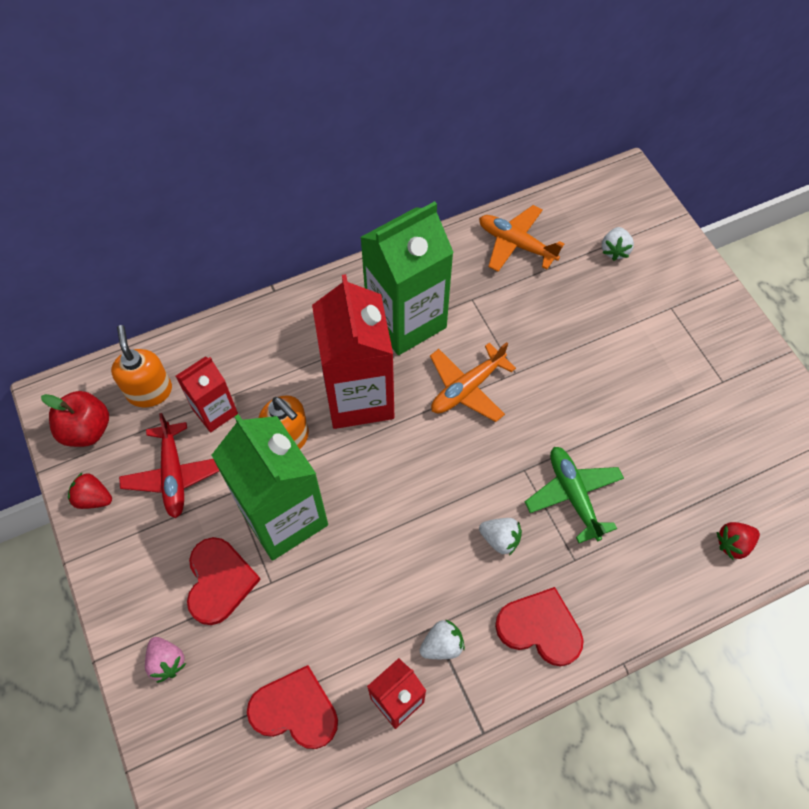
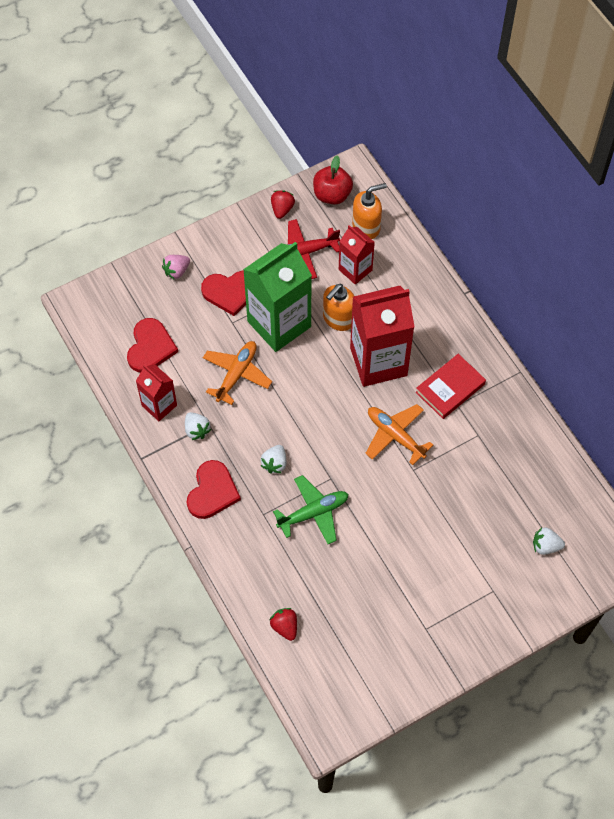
camera: 85 degrees right, 0 degrees up
green carton [360,201,454,355] -> red book [416,354,486,419]
orange plane [479,205,565,272] -> orange plane moved to [203,341,272,405]

